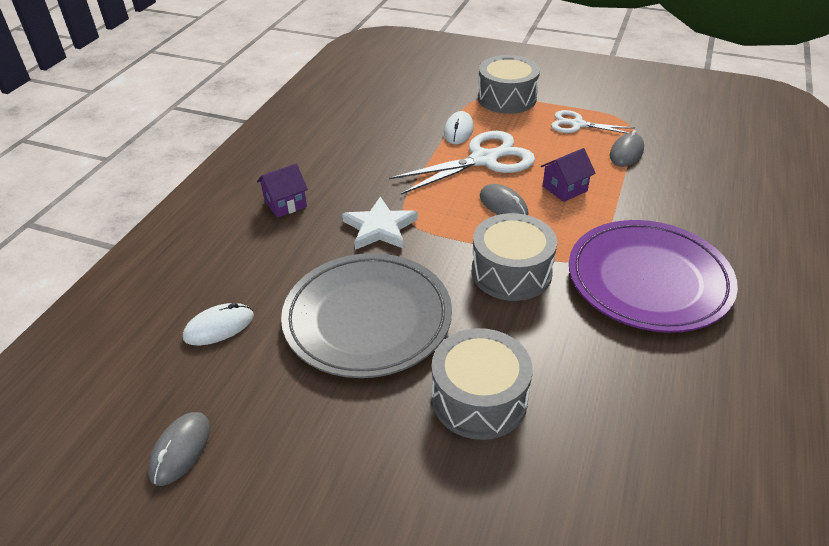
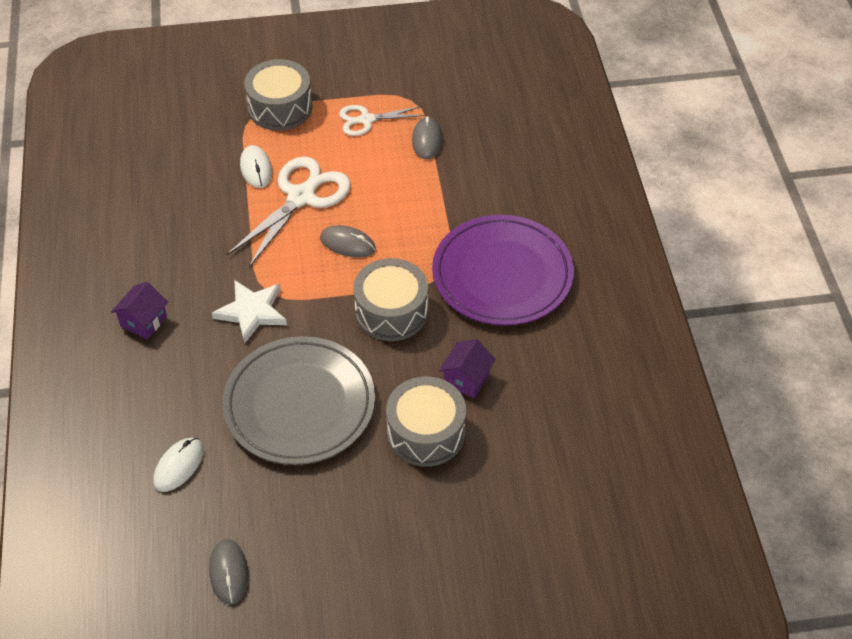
camera: 30 degrees left, 10 degrees up
purple house [541,148,596,202] -> purple house moved to [439,339,495,398]

